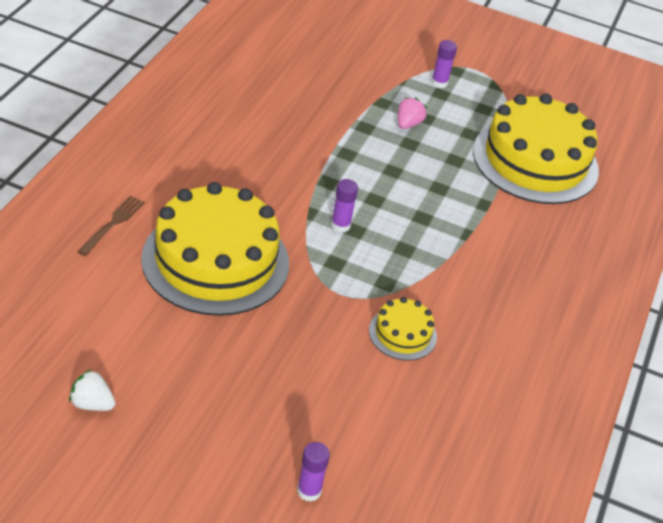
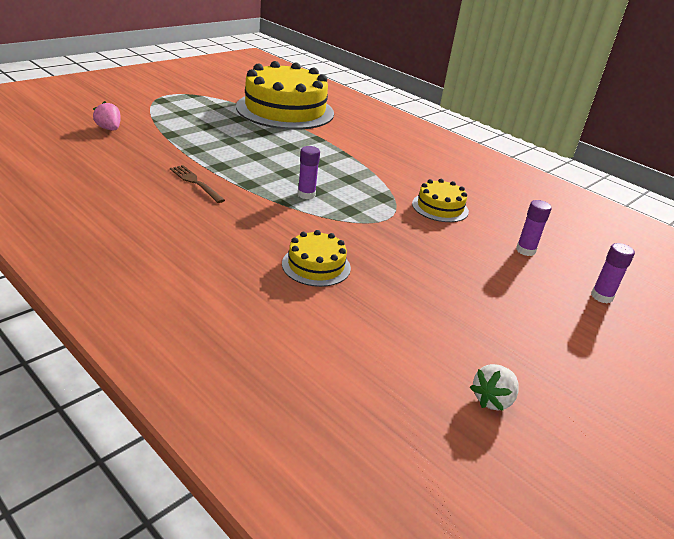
camera: 65 degrees left, 10 degrees down
brown fork [77,196,145,256] -> brown fork moved to [170,165,225,203]
yellow cake [141,182,289,316] -> yellow cake [282,230,351,287], size x0.45
pink strawberry [398,97,427,129] -> pink strawberry moved to [93,101,121,130]
purple glue stick [431,40,457,88] -> purple glue stick moved to [516,200,552,256]

